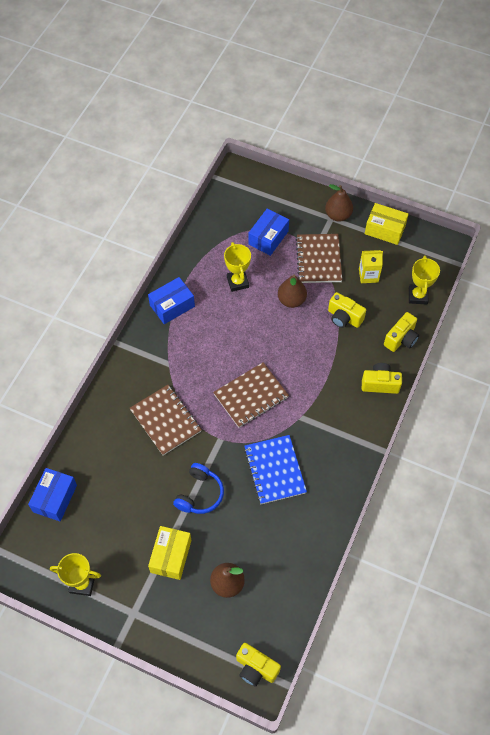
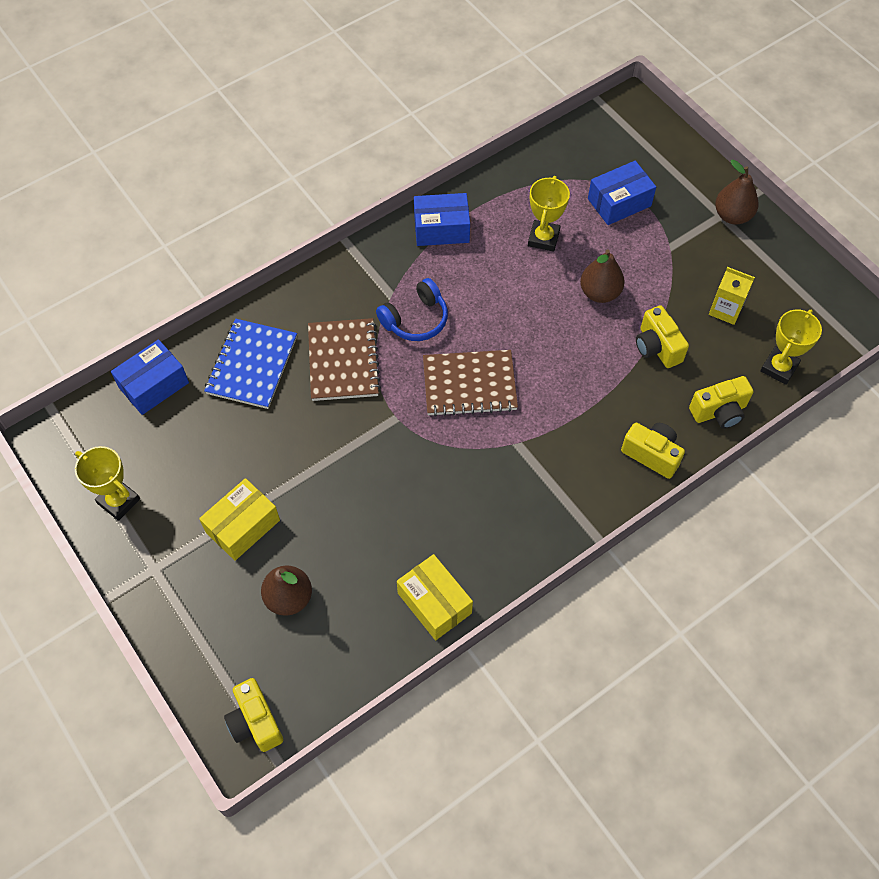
camera: 30 degrees right, 0 degrees up
blue headphones [173,463,224,514] -> blue headphones moved to [376,278,448,341]
blue notebook [244,435,307,504] -> blue notebook moved to [204,319,297,409]
brown notebook [295,234,342,283] -> none
yellow box [365,203,409,245] -> yellow box moved to [397,554,473,640]

